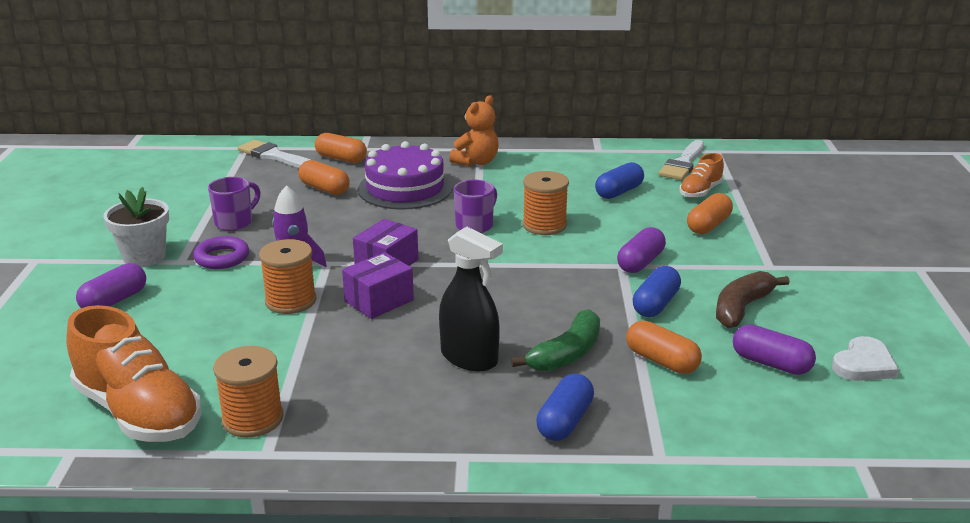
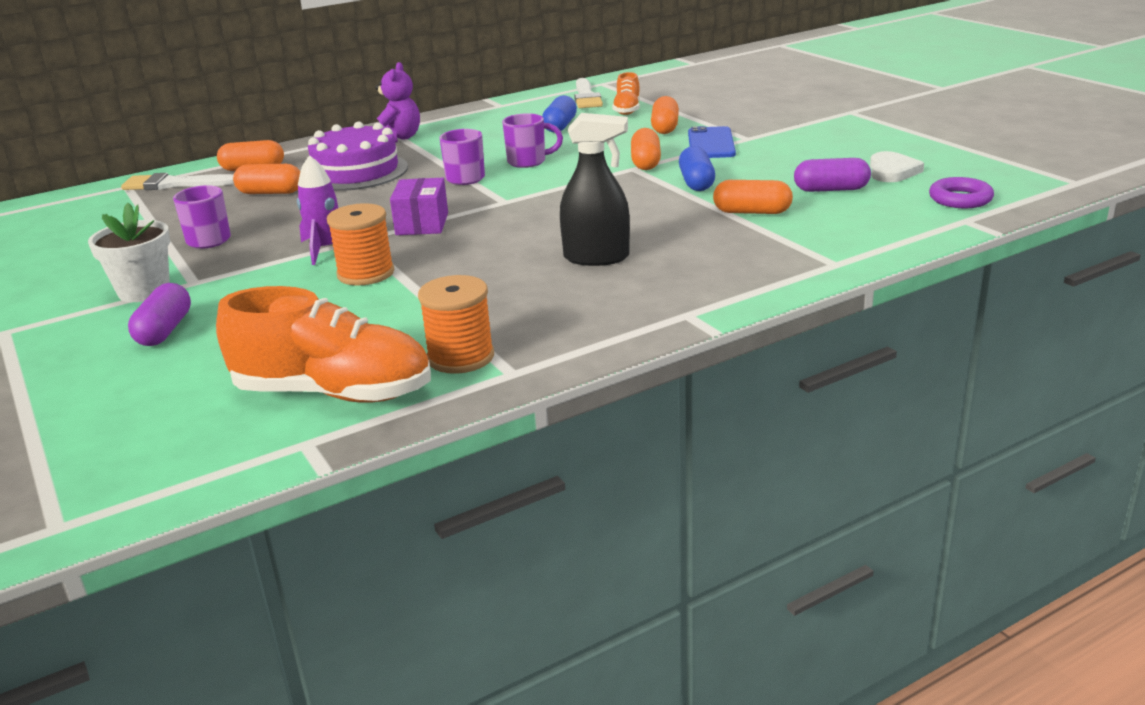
camera: 30 degrees left, 0 degrees up
purple ring [193,236,249,269] -> purple ring moved to [929,177,994,208]
purple box [342,252,414,319] -> none
orange teddy bear [449,95,499,166] -> purple teddy bear [375,62,420,143]
green banana [511,309,600,372] -> none
orange spool [522,171,569,235] -> purple mug [502,113,563,168]
blue capsule [536,374,594,441] -> none
purple capsule [617,227,666,273] -> orange capsule [631,128,661,170]
brown banana [716,271,790,328] -> none
none -> blue phone [688,126,736,158]

